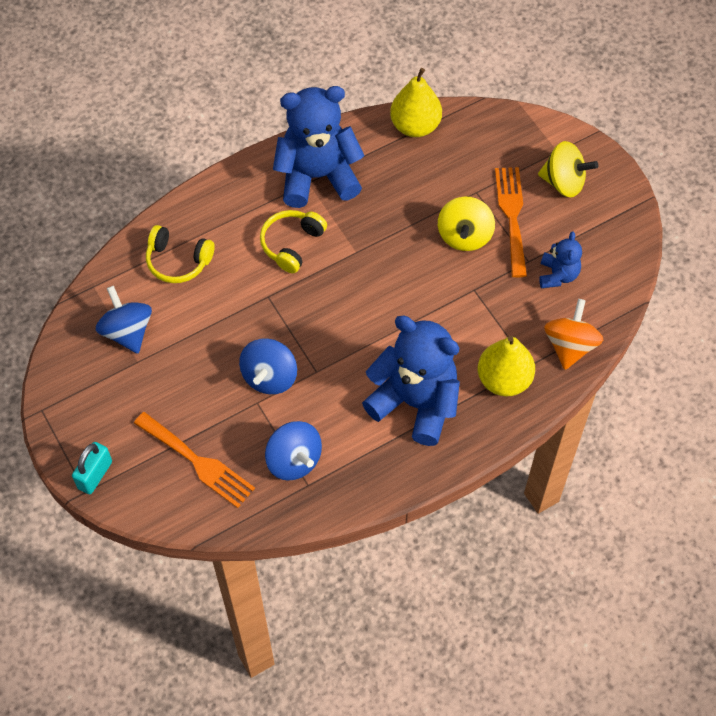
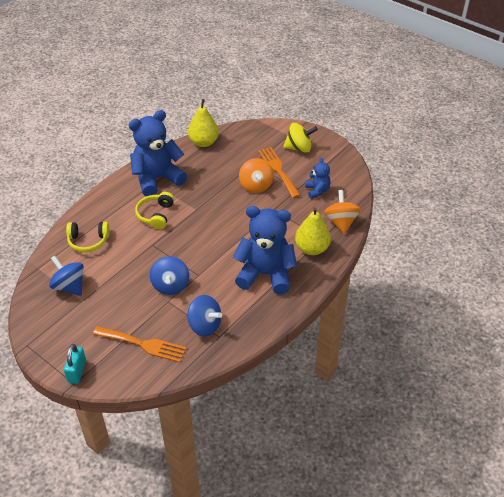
camera: 20 degrees left, 15 degrees down
yellow spinning top [438,197,495,251] -> orange spinning top [239,158,273,193]

